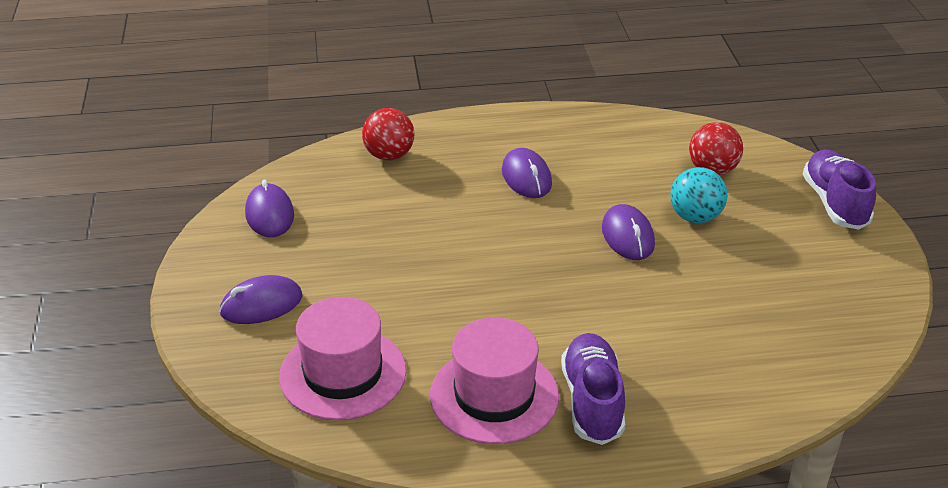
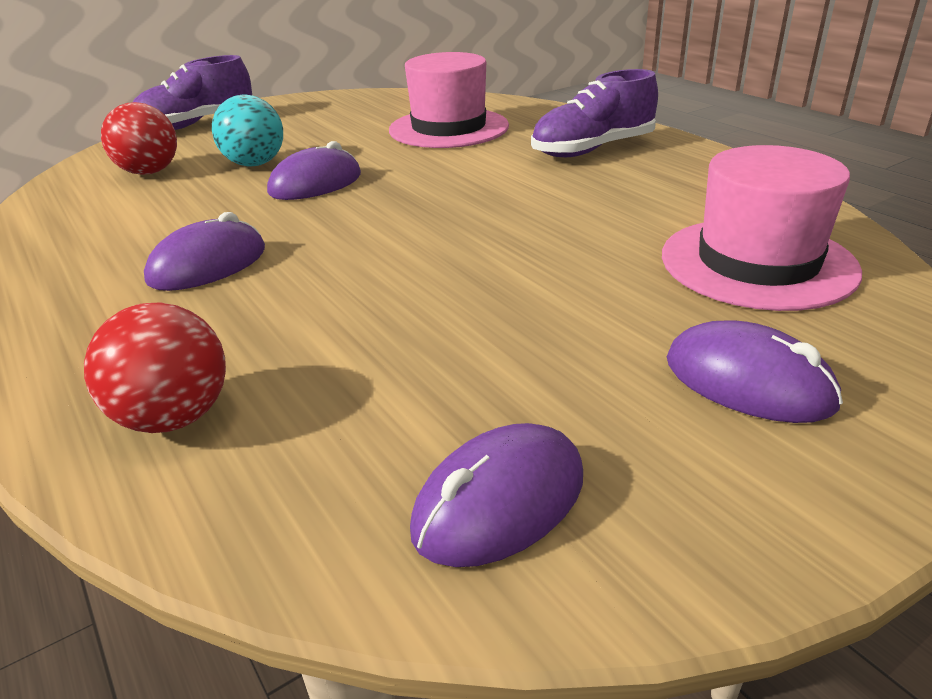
camera: 115 degrees left, 5 degrees down
pink hat [430,317,559,444] -> pink hat moved to [389,52,509,148]

